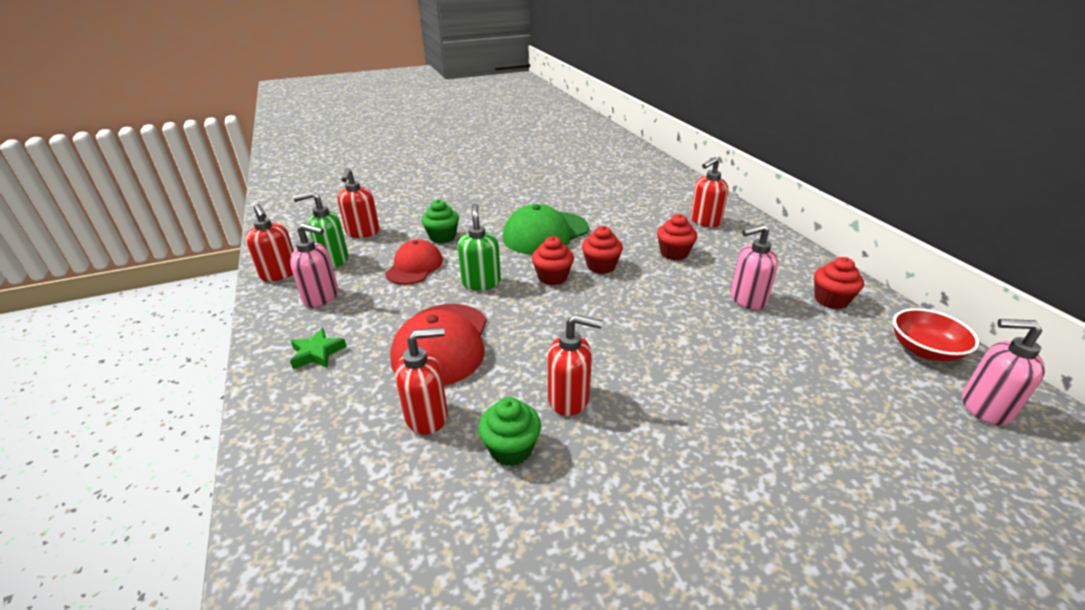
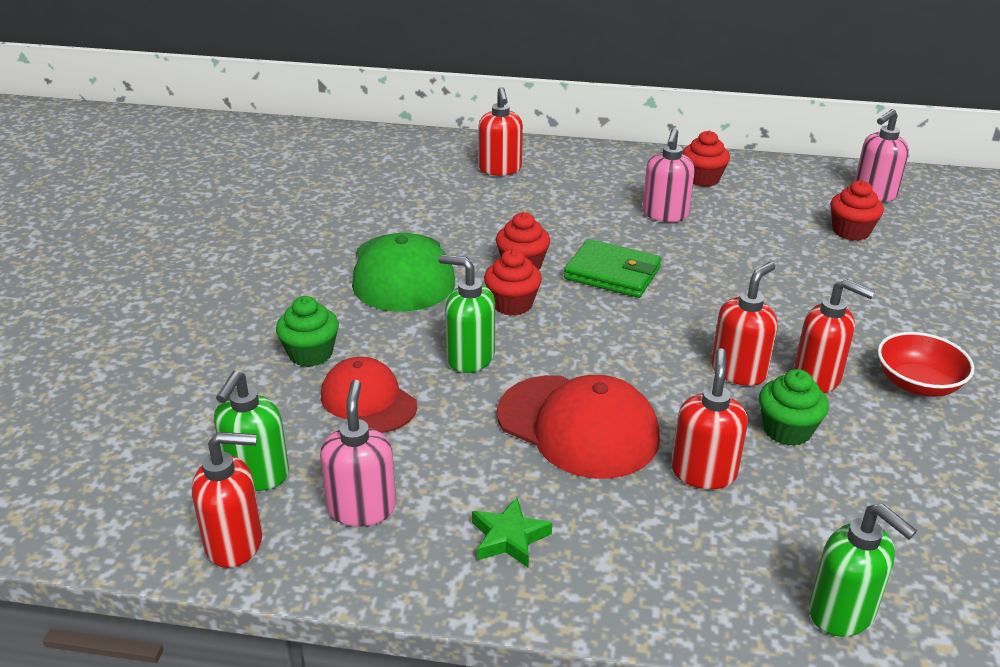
camera: 60 degrees left, 0 degrees up
pink soap dispenser [290,223,338,307] -> pink soap dispenser turned 45 degrees counterclockwise [320,380,396,527]
red soap dispenser [337,168,380,238] -> red soap dispenser moved to [793,279,875,393]
red cupcake [657,214,697,260] -> red cupcake moved to [830,180,884,241]
red bowl [893,308,979,361] -> red bowl moved to [878,332,975,397]
none -> green wallet [564,239,661,298]
none -> green soap dispenser [809,503,917,637]

